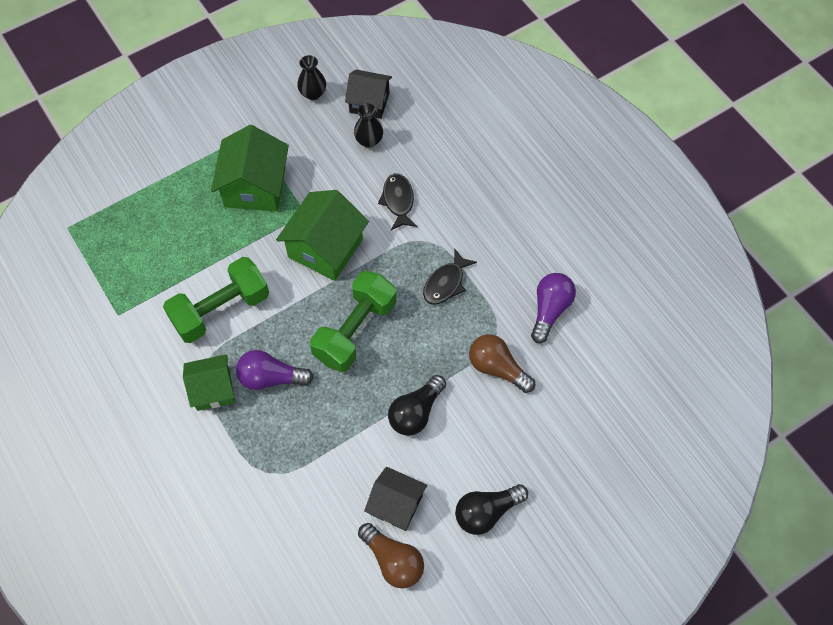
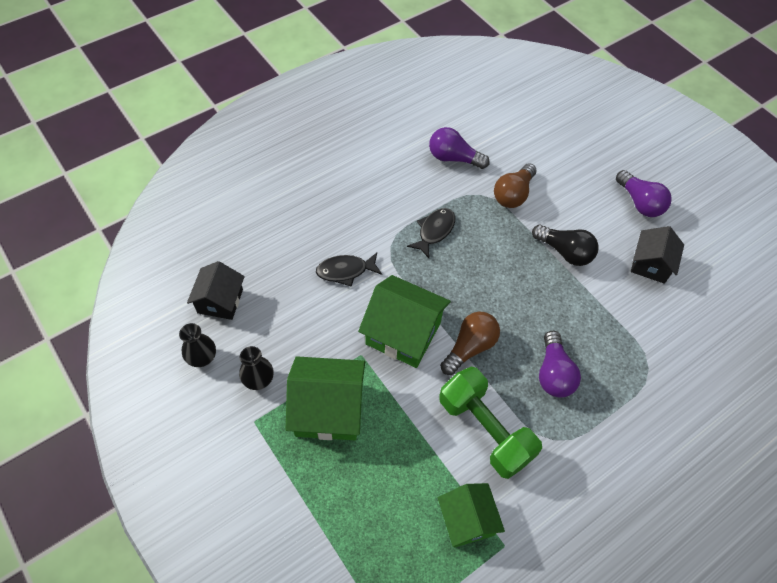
camera: 95 degrees left, 5 degrees down
green house [183,354,235,411] -> green house moved to [438,483,505,547]
green dumbbell [310,271,397,372] -> none
black vase [354,103,383,148] -> black vase moved to [239,346,274,390]
brown light bulb [358,523,424,588] -> brown light bulb moved to [440,311,500,375]
black fish [423,249,477,305] -> black fish turned 90 degrees counterclockwise [407,208,455,258]
black light bulb [455,484,528,535] -> purple light bulb [616,170,672,217]

